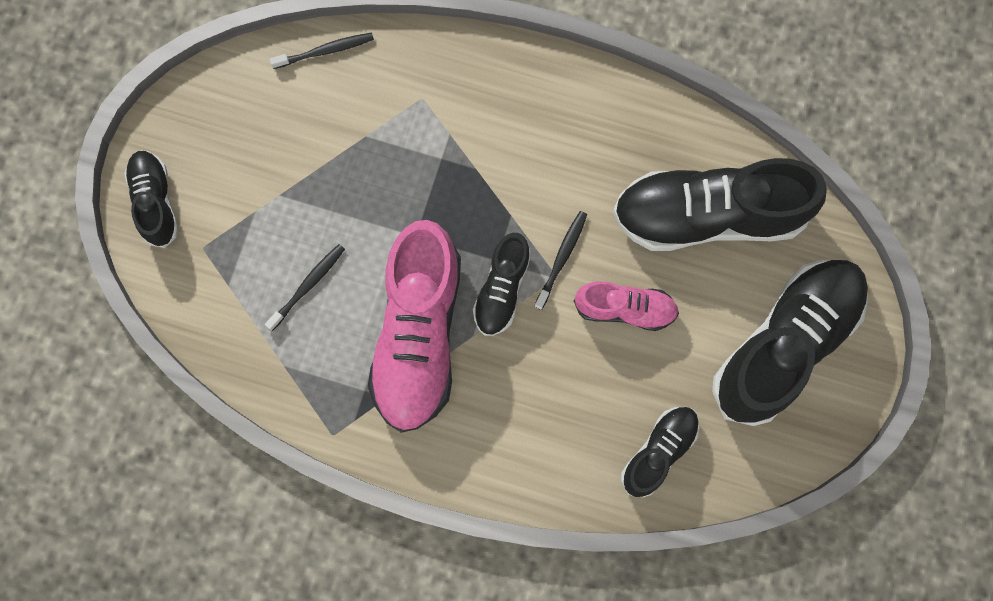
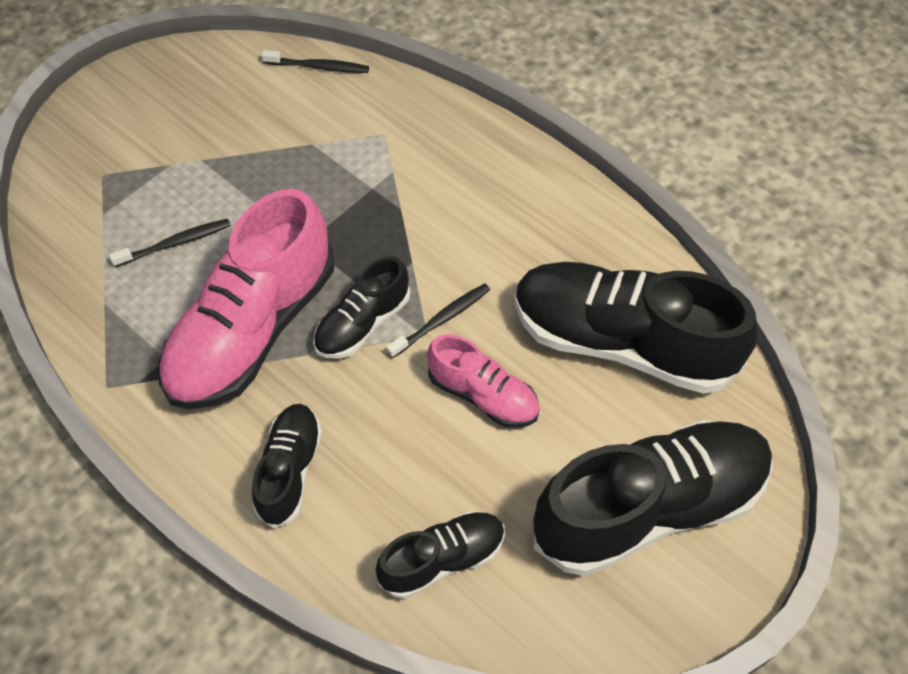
camera: 25 degrees right, 20 degrees down
black shoe [124,150,179,248] -> black shoe moved to [252,404,322,528]

